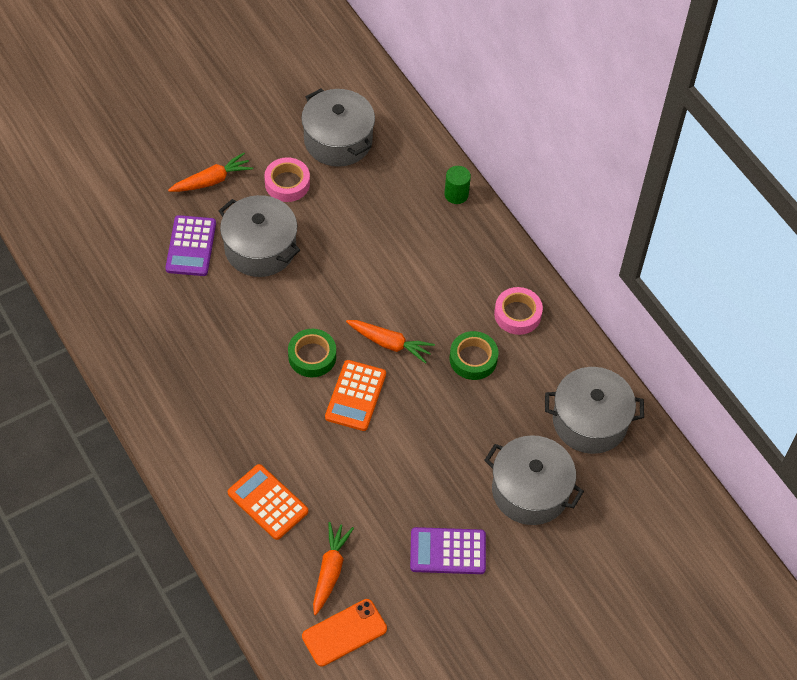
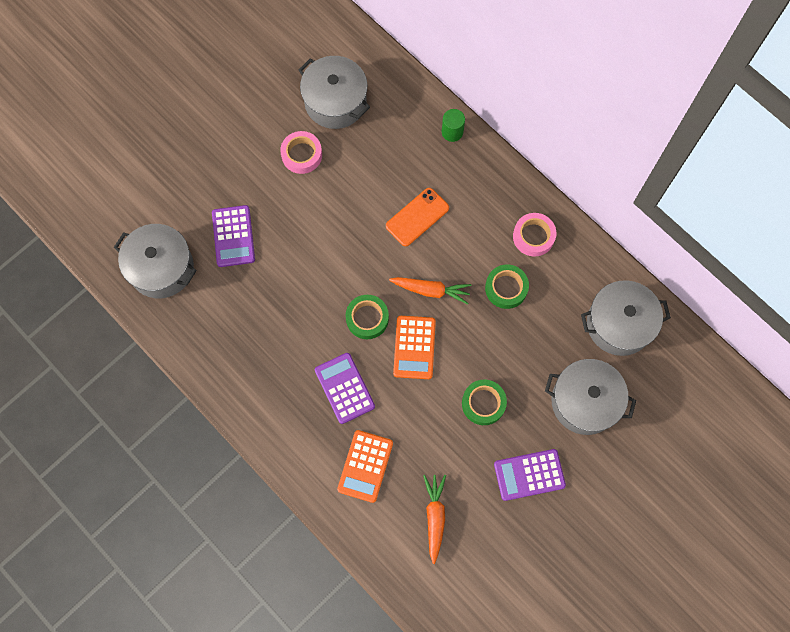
camera: 10 degrees left, 15 degrees up
orange carrot [168,153,253,192] -> none
grey pot [219,195,300,277] -> grey pot moved to [114,224,197,298]
orange calculator [228,464,308,540] -> orange calculator turned 105 degrees counterclockwise [337,430,393,503]
orange phone [302,599,387,667] -> orange phone moved to [386,188,449,246]
none -> purple calculator [315,353,375,424]
none -> green tape [462,380,507,425]

